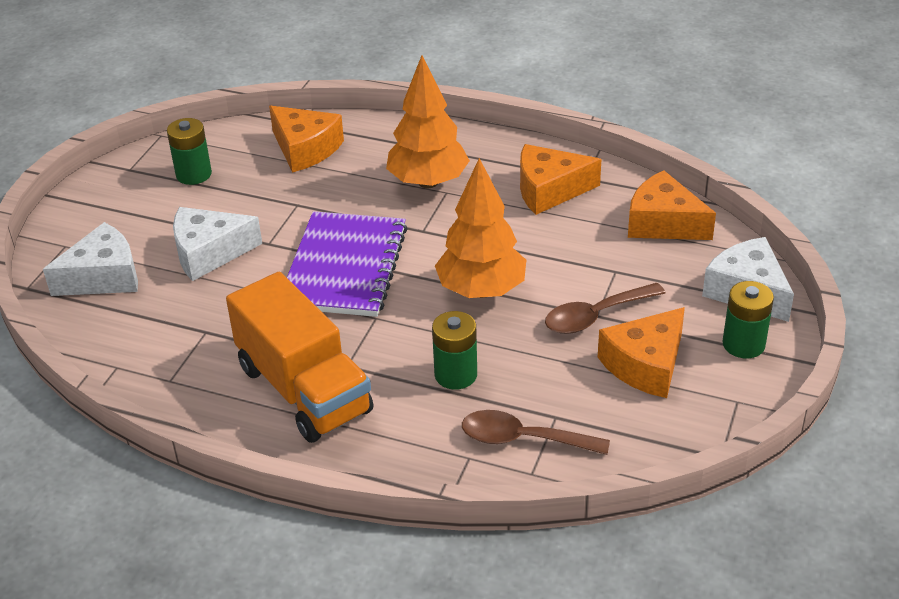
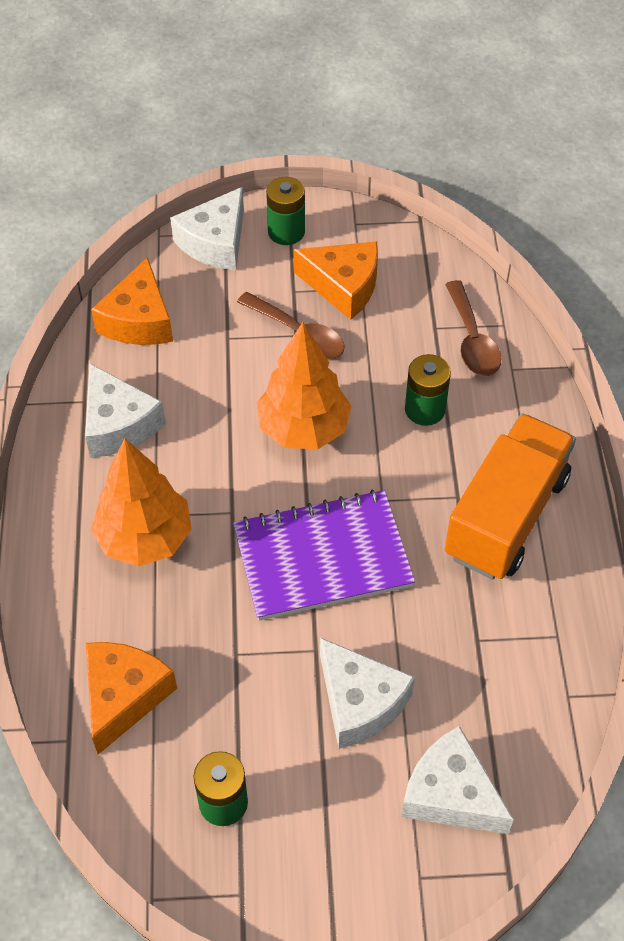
camera: 115 degrees left, 15 degrees up
orange cheese [520,144,602,215] -> white cheese [85,364,166,458]

